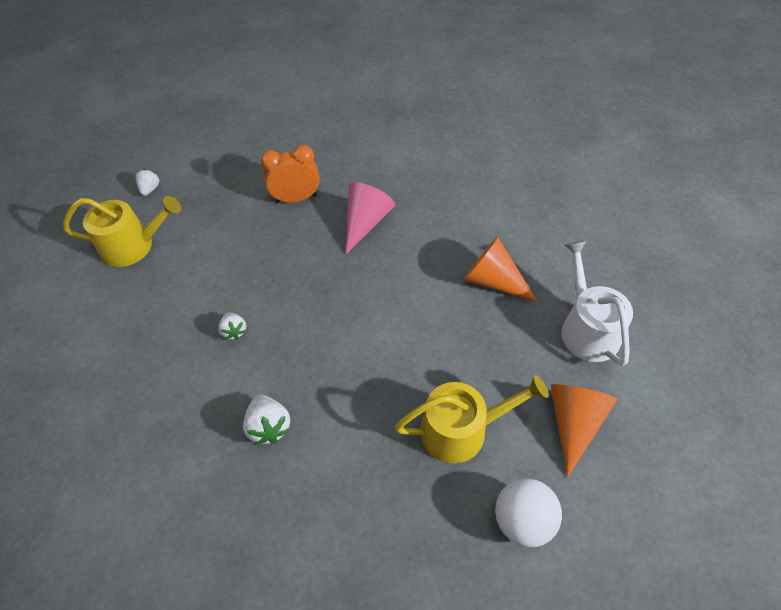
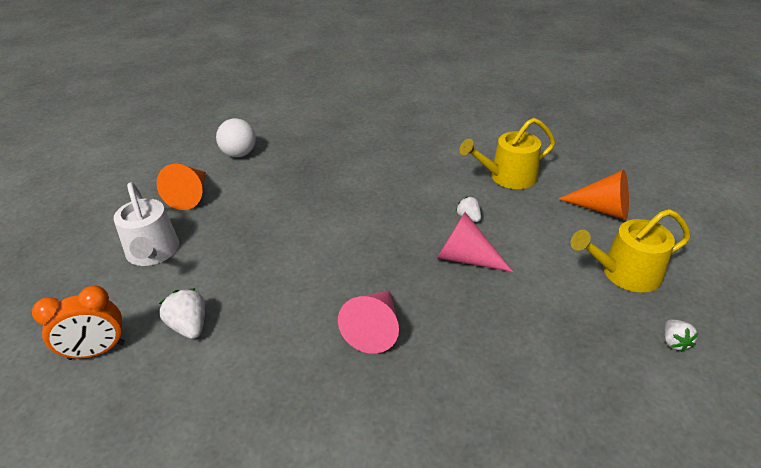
camera: 170 degrees right, 15 degrees down
white strawberry [243,394,291,445] -> white strawberry moved to [159,288,205,339]
orange clock [260,145,320,203] -> orange clock moved to [32,286,125,360]
yellow watering can [395,375,549,464] -> yellow watering can moved to [459,118,555,189]
orange cone [464,236,538,302] -> orange cone moved to [558,170,629,220]
none -> pink cone [437,212,513,272]

